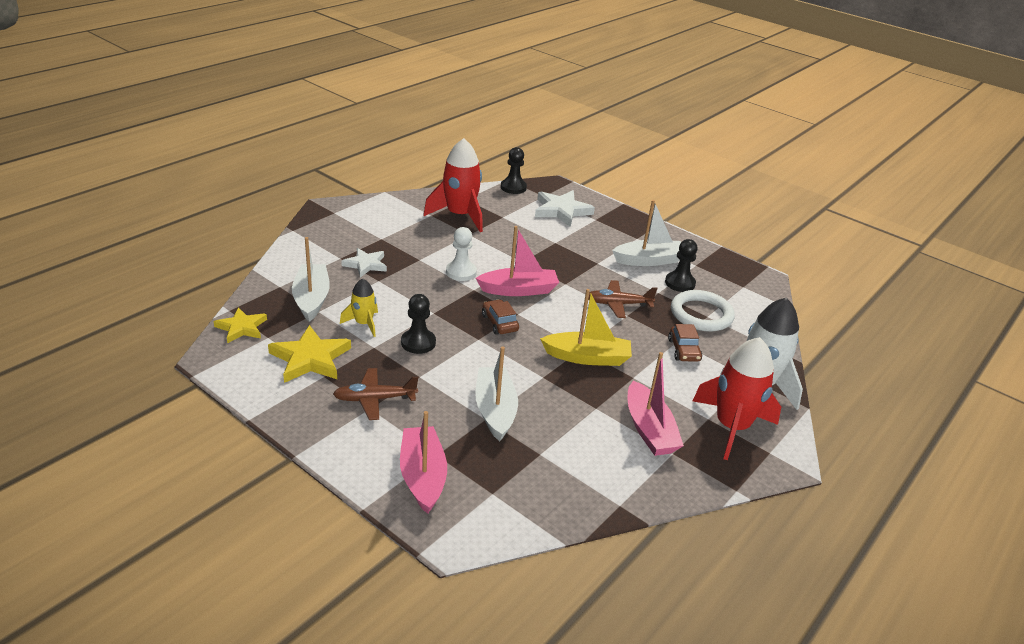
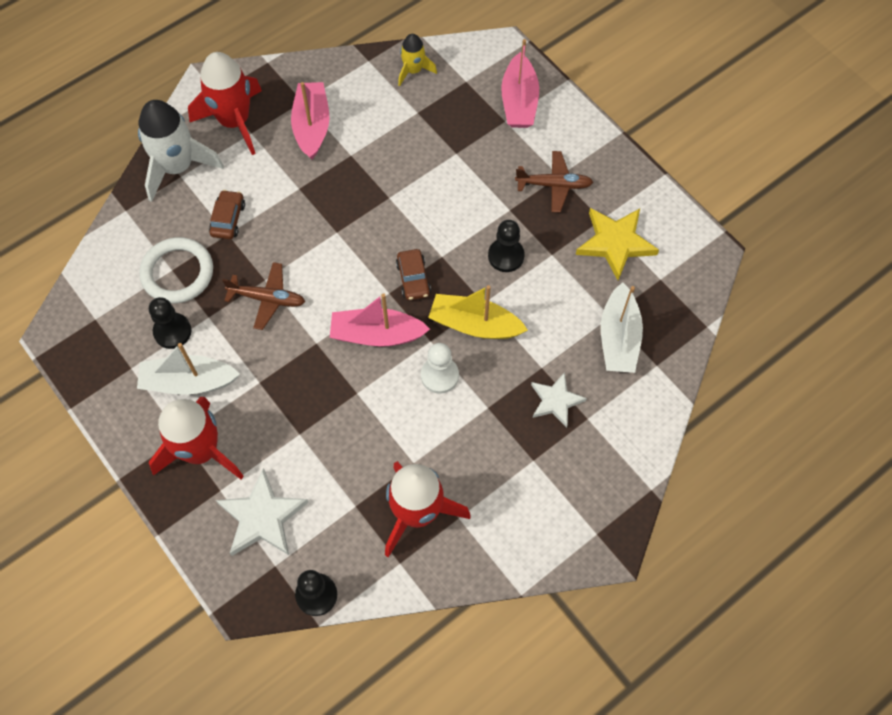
camera: 165 degrees left, 30 degrees up
yellow star [213,307,267,343] -> none
yellow rocket [340,278,378,337] -> yellow rocket moved to [398,34,437,86]
white boat [475,346,518,441] -> none
yellow boat [540,289,632,366] -> yellow boat moved to [428,285,528,339]
none -> red rocket [149,397,244,479]

